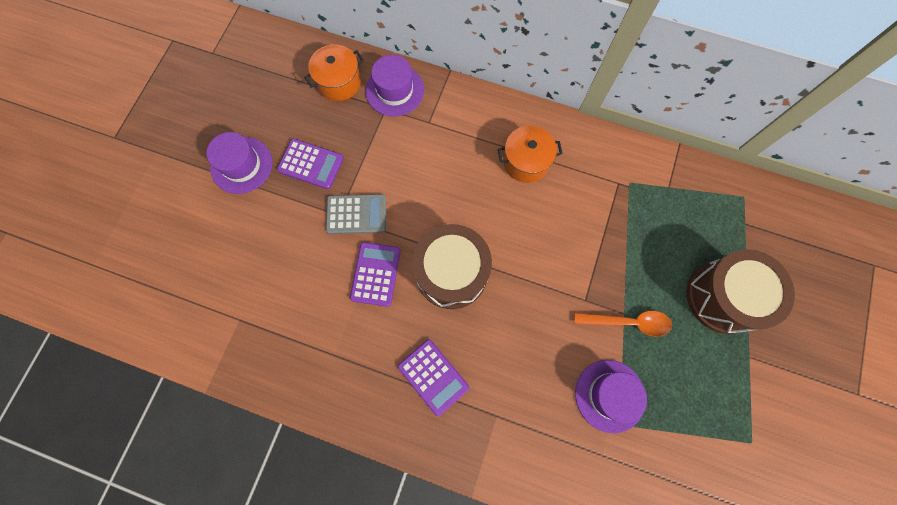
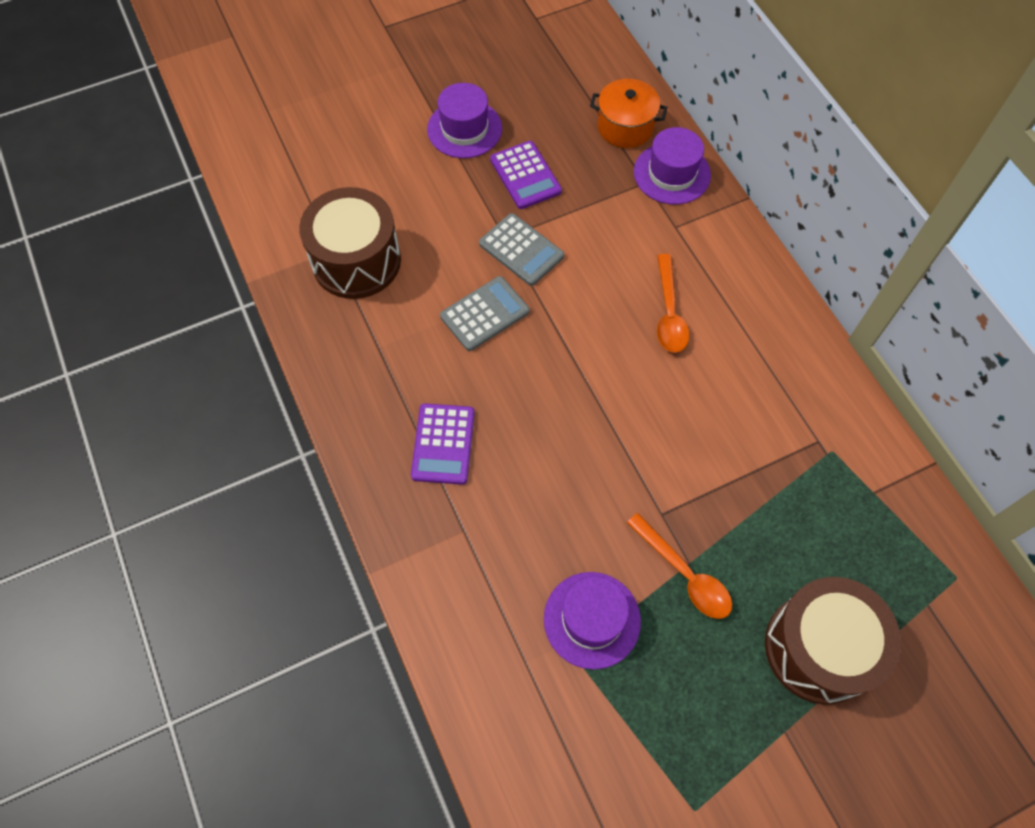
camera: 45 degrees right, 10 degrees down
purple calculator [350,242,401,307] -> grey calculator [440,276,530,351]
brown drum [412,224,492,309] -> brown drum moved to [299,187,401,299]
orange pot [498,126,563,183] -> none
none -> orange spoon [657,254,689,353]

